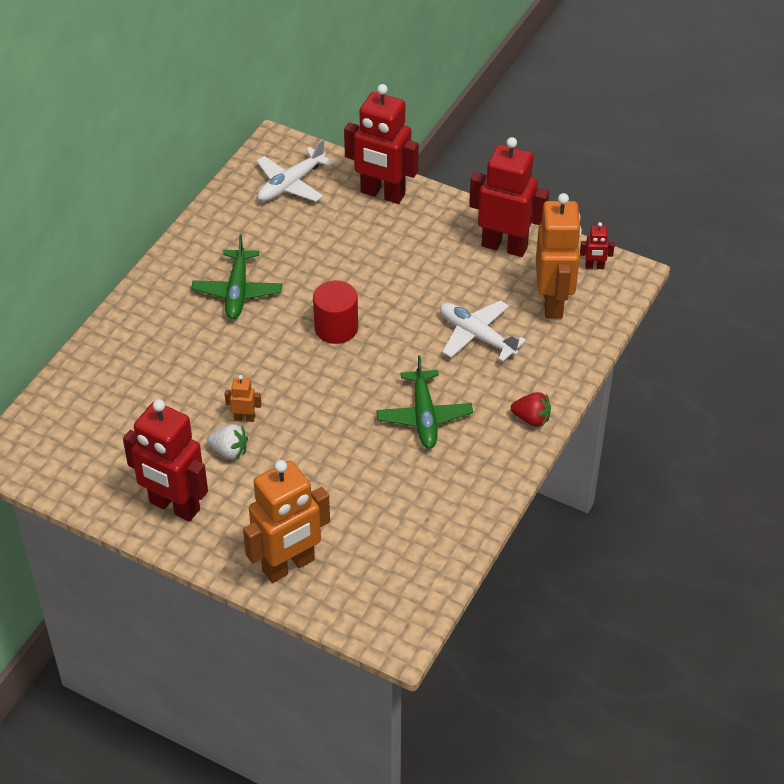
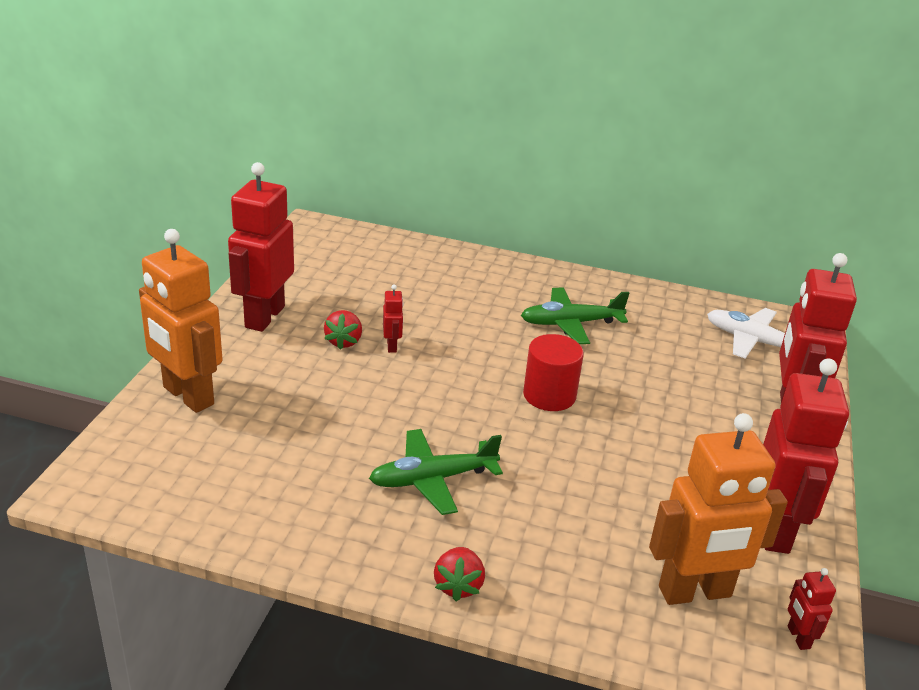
camera: 75 degrees right, 15 degrees down
white strawberry [207,424,248,459] -> red strawberry [324,310,362,350]
orange robot [225,375,261,422] -> red robot [383,285,404,353]
white plane [440,300,526,362] -> none

